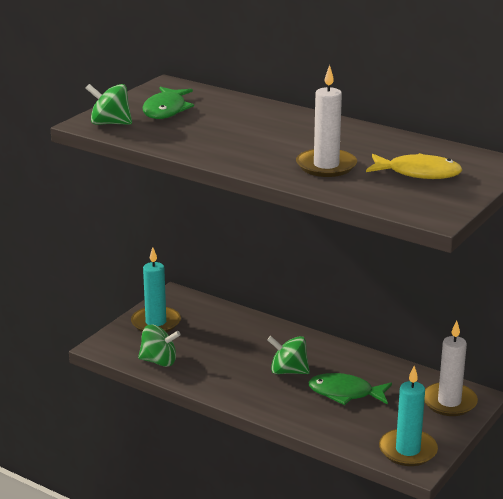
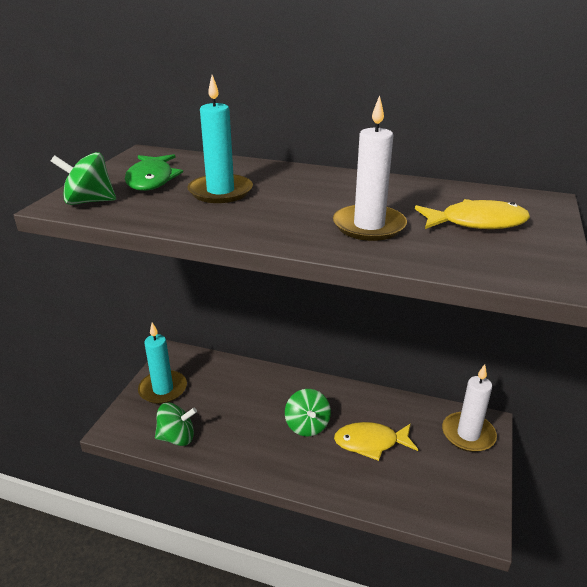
camera: 15 degrees left, 5 degrees up
green spinning top [267,336,310,374] -> green spinning top turned 105 degrees counterclockwise [285,389,331,436]
green fish [308,373,392,405] -> yellow fish [334,422,418,461]
turquoise candle [379,366,438,466] -> turquoise candle moved to [187,75,253,203]

